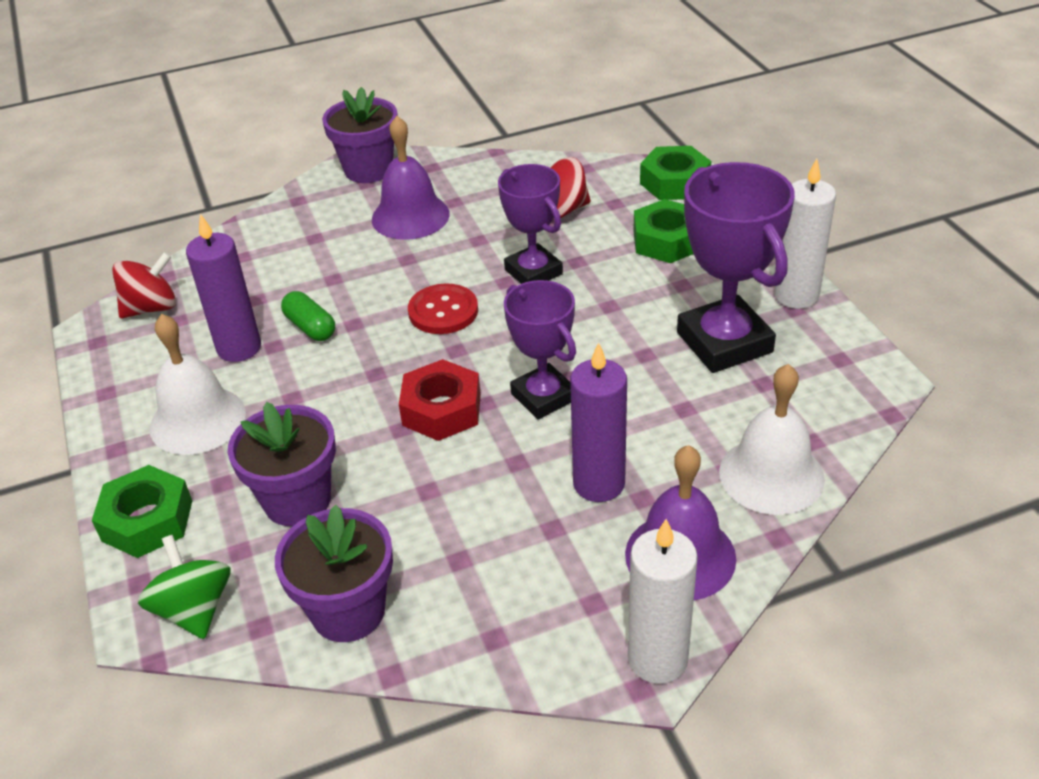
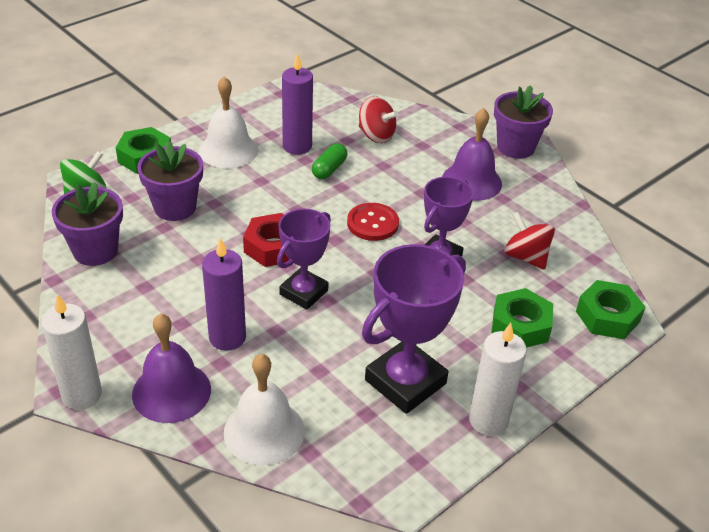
camera: 65 degrees right, 0 degrees up
red spinning top [112,252,176,319] -> red spinning top moved to [359,96,398,143]

